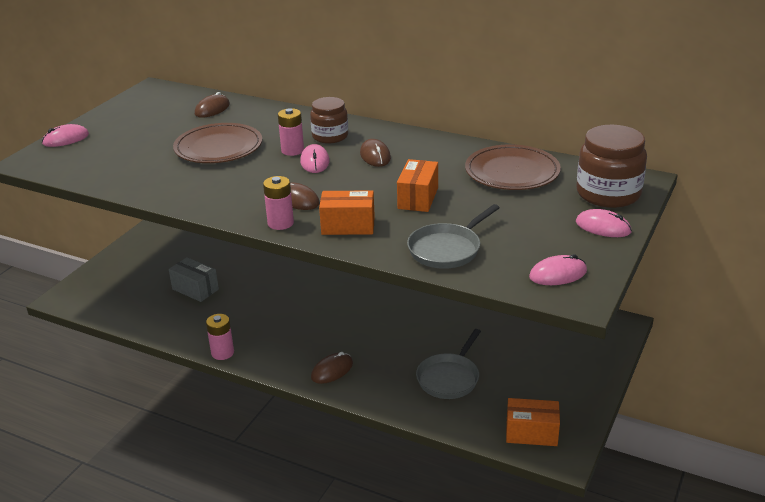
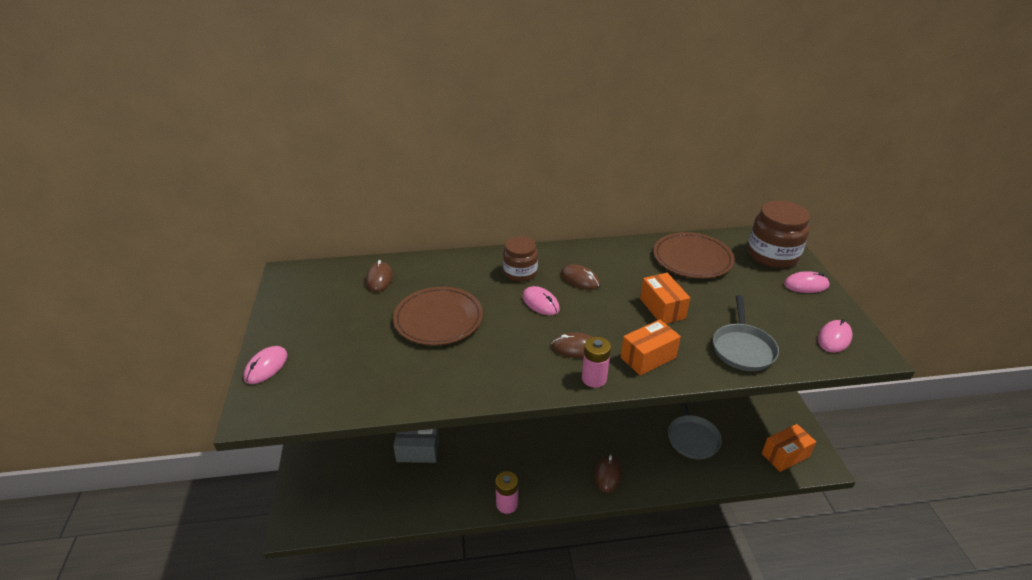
camera: 35 degrees left, 5 degrees up
pink battery [278,108,304,156] -> none

